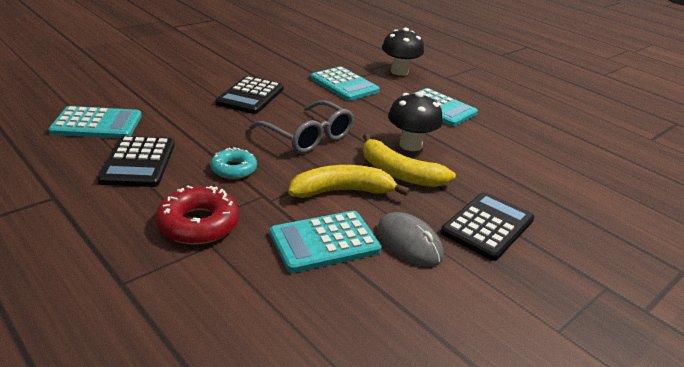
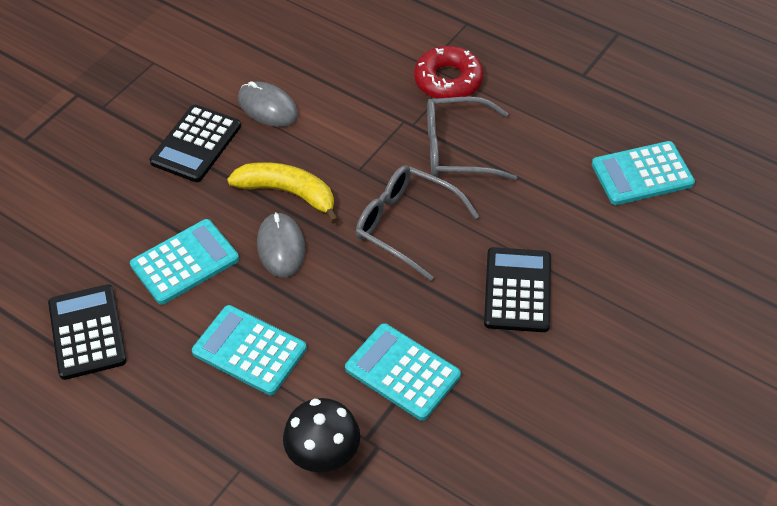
camera: 170 degrees right, 20 degrees up
black calculator [97,136,175,187] -> black calculator moved to [48,284,127,380]
turquoise donut [210,147,257,179] -> grey glasses [427,96,517,181]
turquoise calculator [270,211,382,273] -> turquoise calculator moved to [130,219,239,305]
yellow banana [289,165,410,198] -> none
black mushroom [388,92,443,151] -> grey mouse [257,212,306,278]

